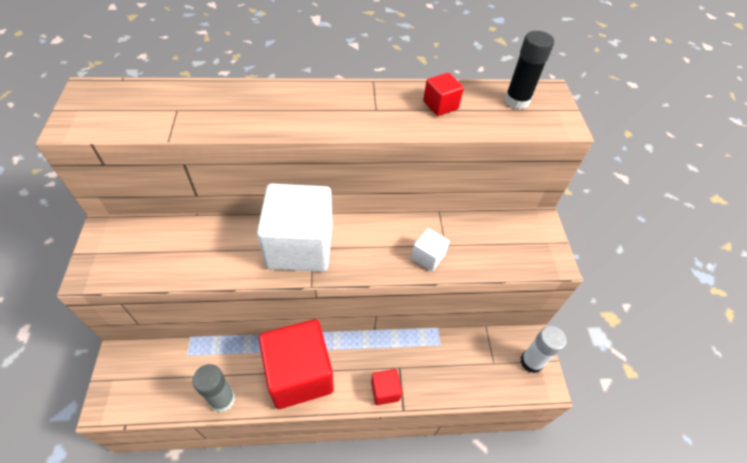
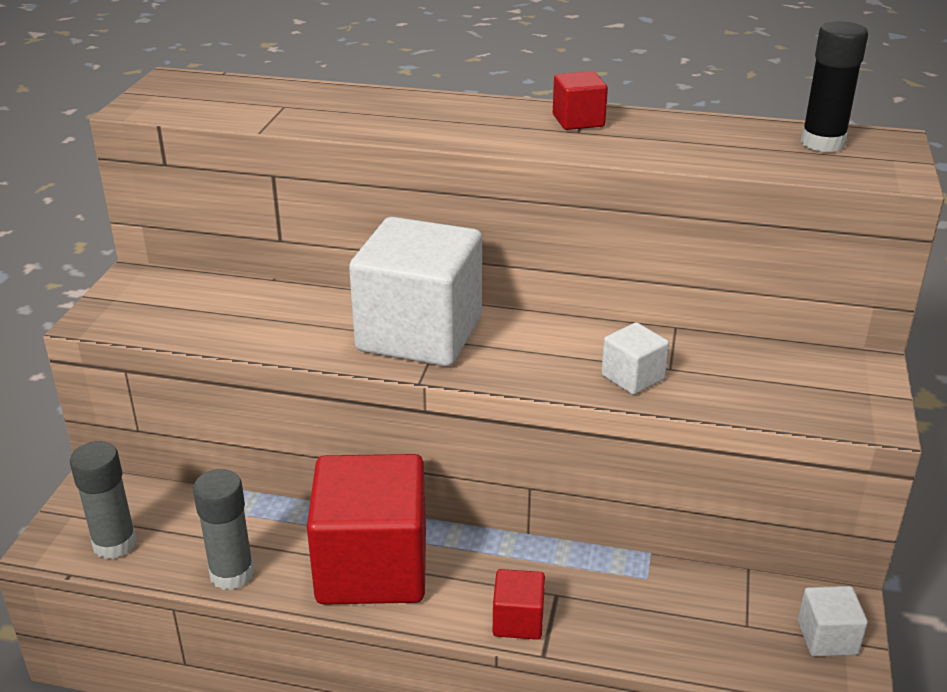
camera: 20 degrees right, 20 degrees down
red cube [423,73,464,116] -> red cube moved to [553,71,608,130]
white glue stick [520,326,567,373] -> white cube [798,586,868,656]
none -> grey glue stick [70,441,137,559]

